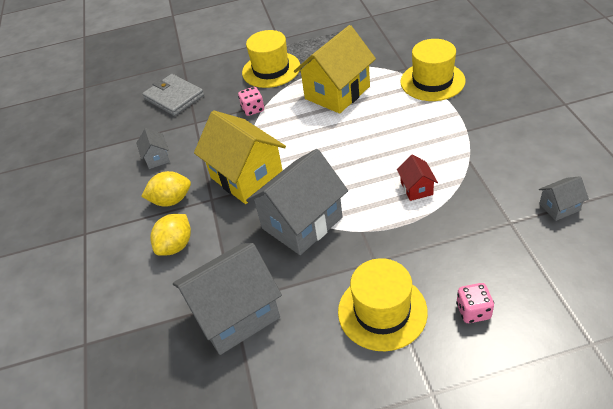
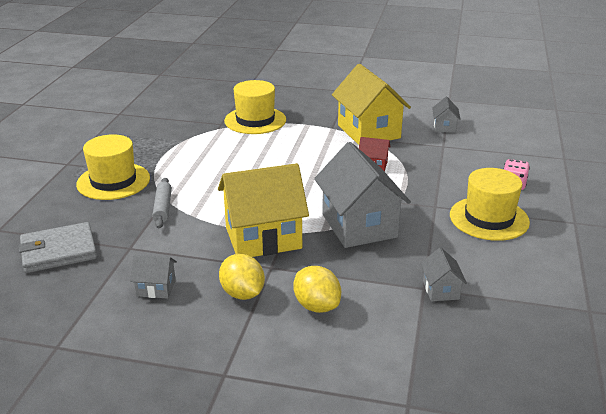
camera: 70 degrees left, 15 degrees down
yellow lemon [141,171,191,207] -> yellow lemon turned 45 degrees counterclockwise [219,254,265,300]
grey house [173,243,282,355] -> grey house [420,248,467,301], size x0.45
pink dice [238,87,264,116] -> grey rolling pin [152,178,172,228]
yellow house [294,25,376,114] -> yellow house moved to [332,64,411,145]

